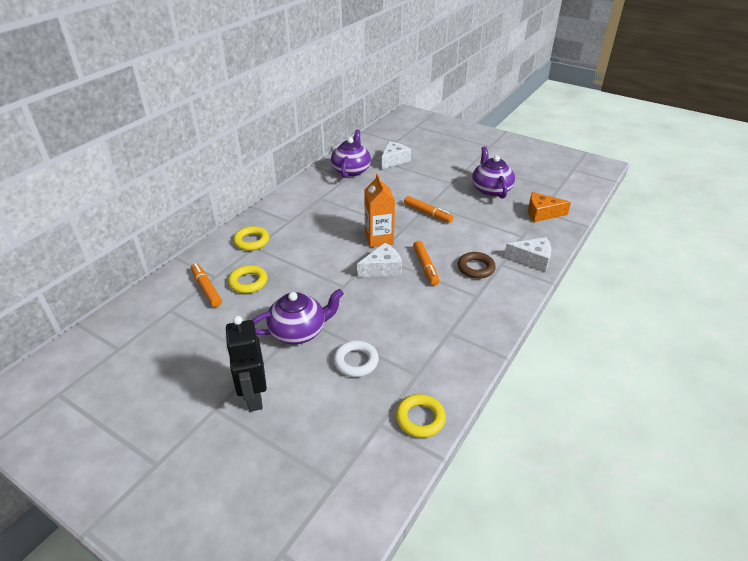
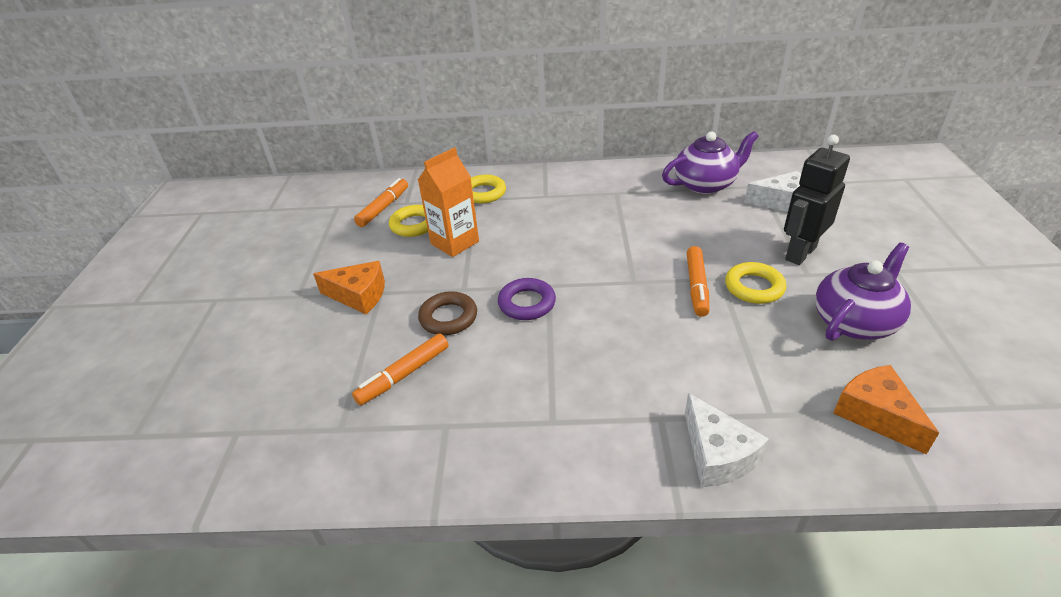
camera: 60 degrees right, 0 degrees up
black robot [225,316,267,412] -> black robot moved to [784,135,850,265]
purple teapot [252,289,344,344] -> orange cheese [313,261,385,314]
white ring [333,341,379,377] -> none
white cheese [357,243,402,277] -> purple ring [498,278,556,320]
orange carton [364,173,395,247] -> orange carton moved to [418,147,479,257]
yellow ring [396,394,446,438] -> yellow ring moved to [725,262,786,304]
orange marker [413,241,439,285] -> orange marker moved to [352,334,449,405]
brown ring [458,252,496,279] -> brown ring moved to [418,291,477,335]

